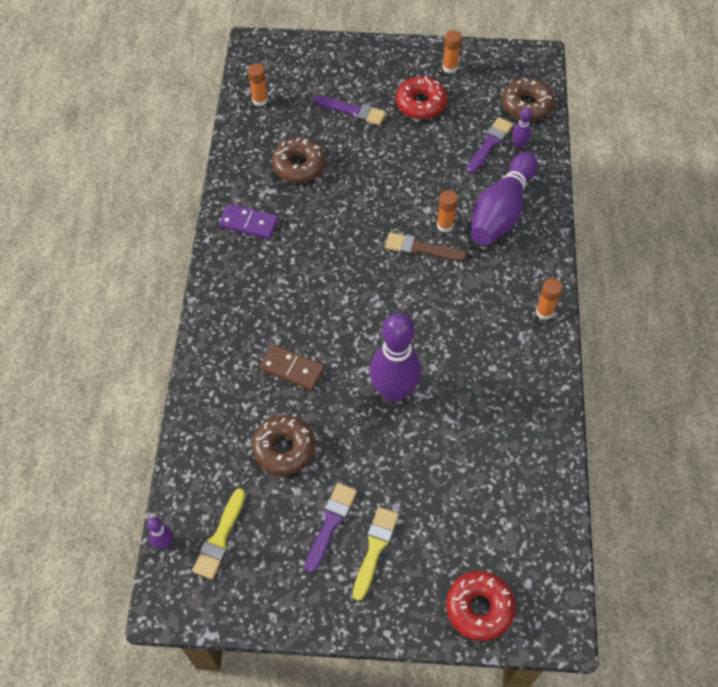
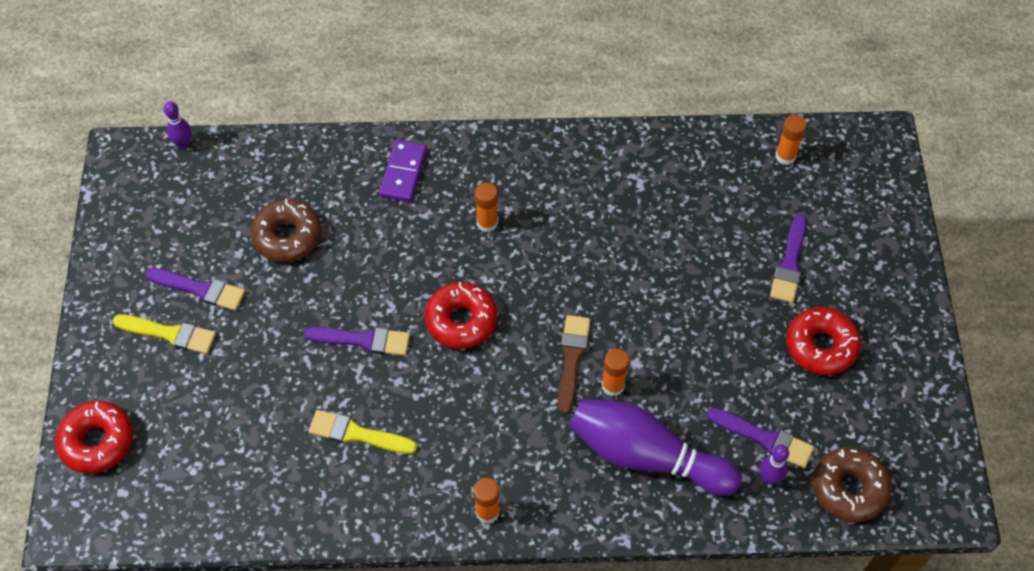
camera: 85 degrees right, 0 degrees up
yellow brush [192,488,246,579] -> yellow brush moved to [308,410,417,454]
purple domino [219,204,279,239] -> purple domino moved to [379,140,427,202]
brown domino [260,344,325,391] -> none
brown donut [272,137,325,183] -> none
purple bowling pin [370,313,421,402] -> purple brush [304,327,410,356]
orange glue stick [442,30,462,73] -> orange glue stick moved to [475,182,498,232]
none -> red donut [425,282,497,349]

